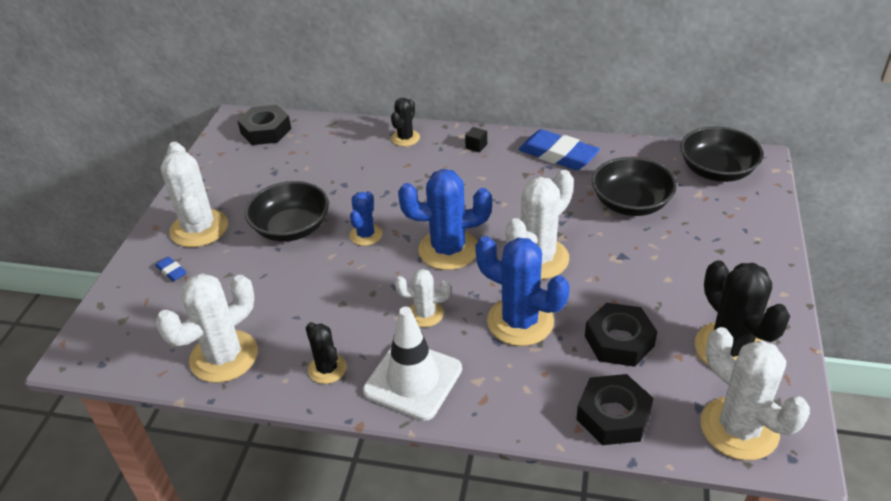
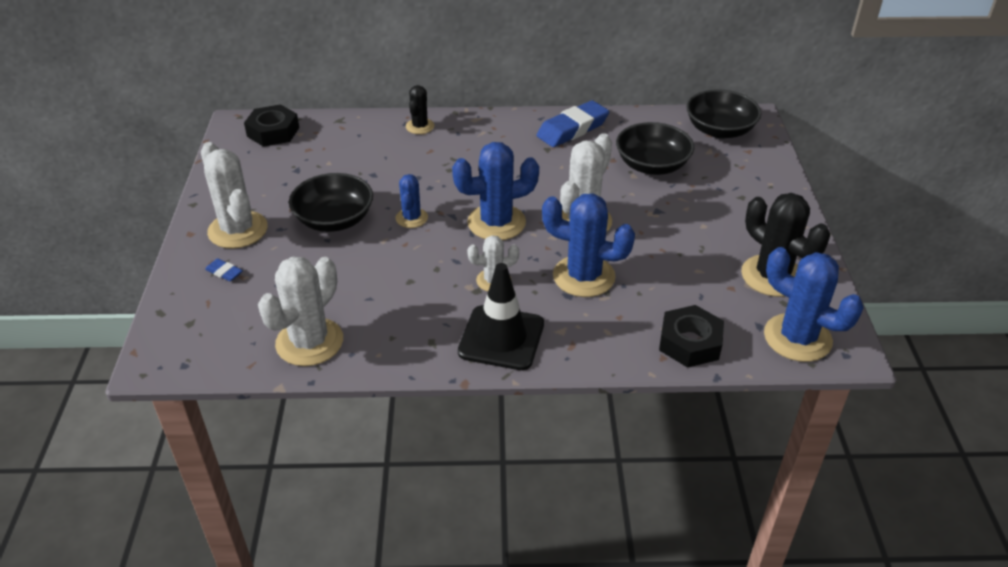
camera: 15 degrees left, 0 degrees up
black cactus [306,322,347,384] -> none
white traffic cone [363,307,462,421] -> black traffic cone [458,263,544,370]
black cube [465,127,487,152] -> none
blue eraser [519,129,600,170] -> blue eraser turned 60 degrees counterclockwise [537,100,609,147]
black nut [585,303,657,367] -> none
white cactus [700,327,810,460] -> blue cactus [764,247,864,362]

